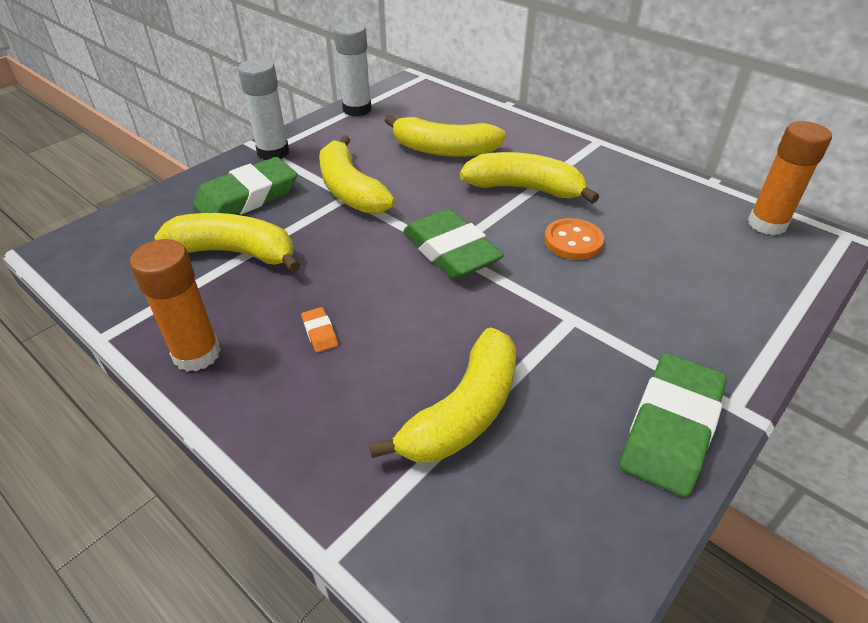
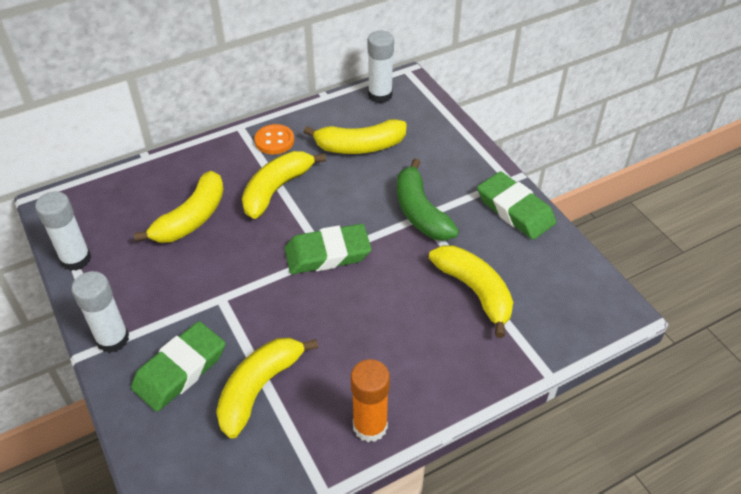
camera: 70 degrees left, 5 degrees up
green eraser [193,157,297,215] -> green eraser turned 60 degrees clockwise [131,321,225,412]
orange eraser [301,307,338,352] -> none
yellow banana [319,135,395,214] -> yellow banana moved to [304,119,407,154]
orange button [545,218,604,260] -> orange button moved to [254,124,294,154]
orange glue stick [748,121,832,235] -> white glue stick [368,31,394,103]
none -> green banana [397,158,459,241]

